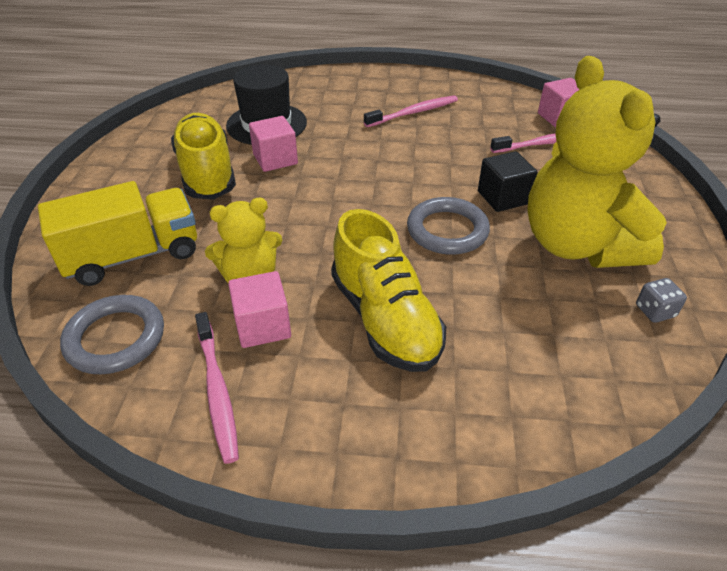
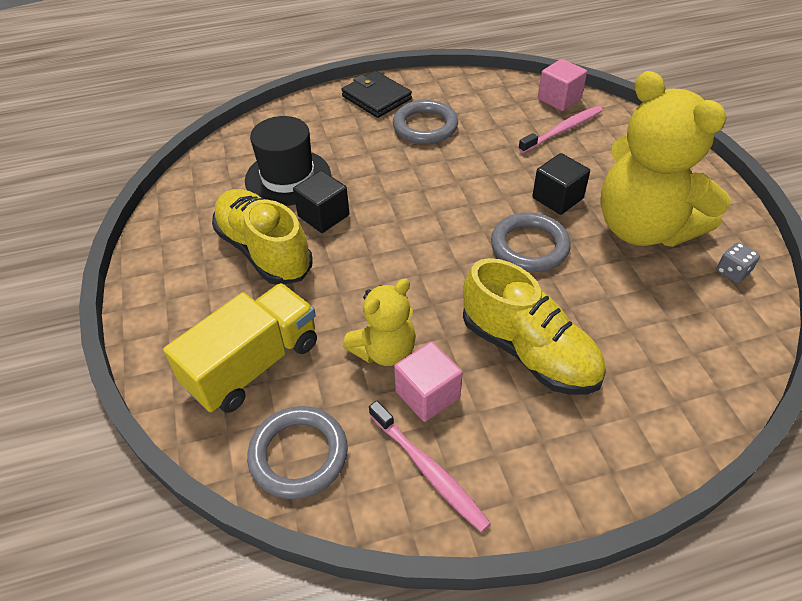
camera: 20 degrees left, 5 degrees up
pink cube [249,116,298,172] -> black cube [293,170,350,233]
pink toothbrush [364,96,458,127] -> grey ring [393,100,458,144]
none -> black wallet [341,71,412,118]

